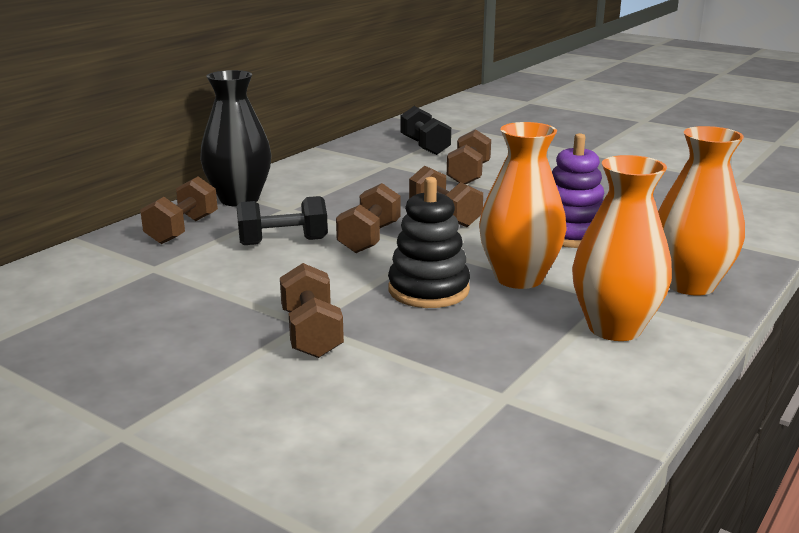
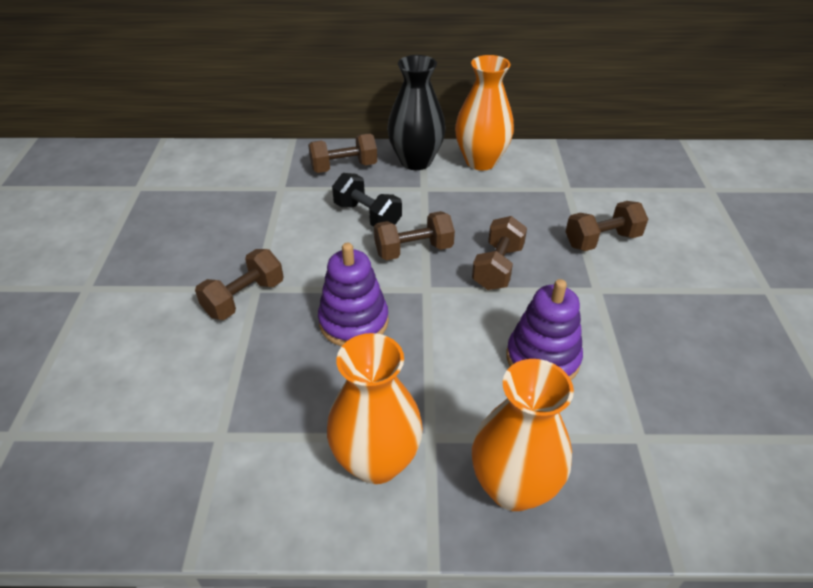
camera: 55 degrees right, 20 degrees up
black stacking toy [388,177,470,308] -> purple stacking toy [318,243,389,347]
black dumbbell [400,106,451,155] -> none
orange vase [479,122,567,289] -> orange vase moved to [455,55,514,170]

